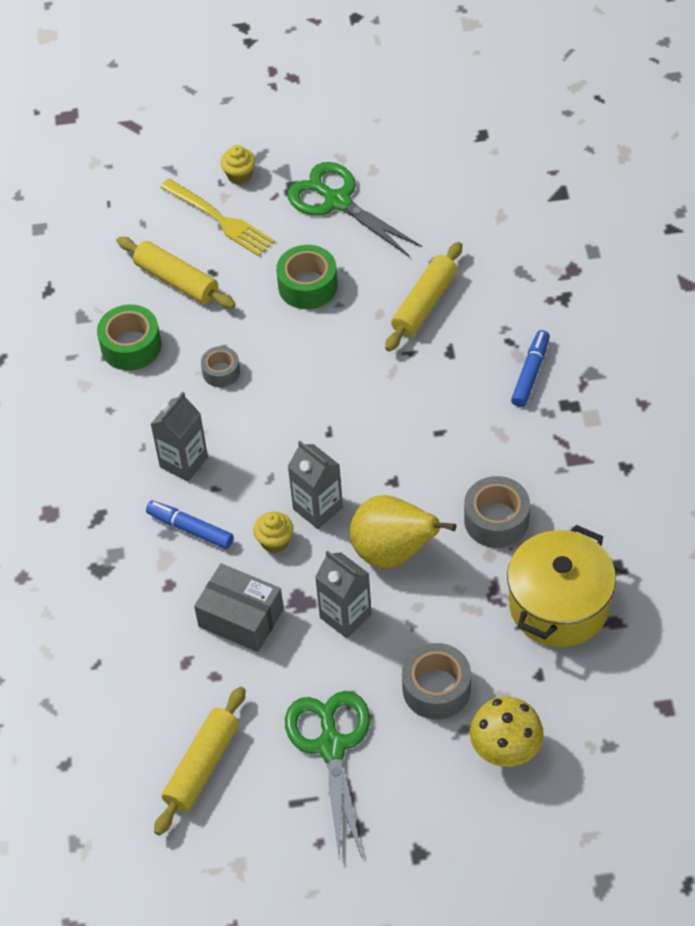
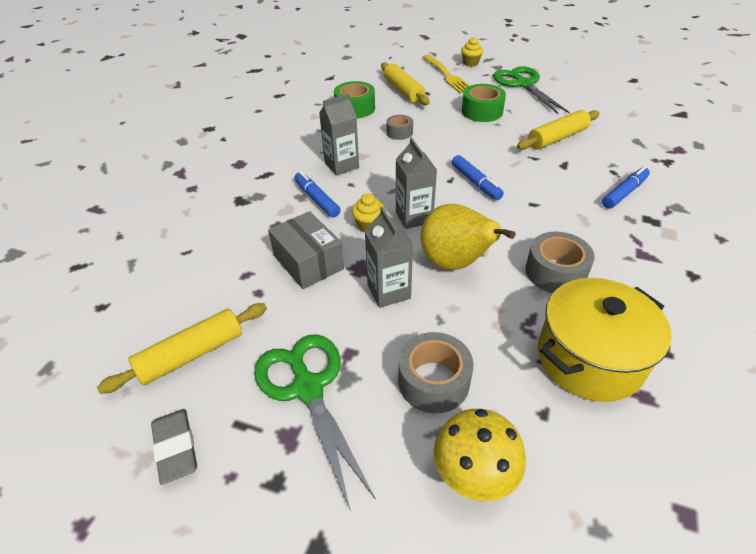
camera: 25 degrees right, 10 degrees down
green scissors [285,691,370,862] -> green scissors turned 45 degrees counterclockwise [254,334,376,511]
none -> grey eraser [151,409,197,485]
none -> blue marker [452,155,504,200]

